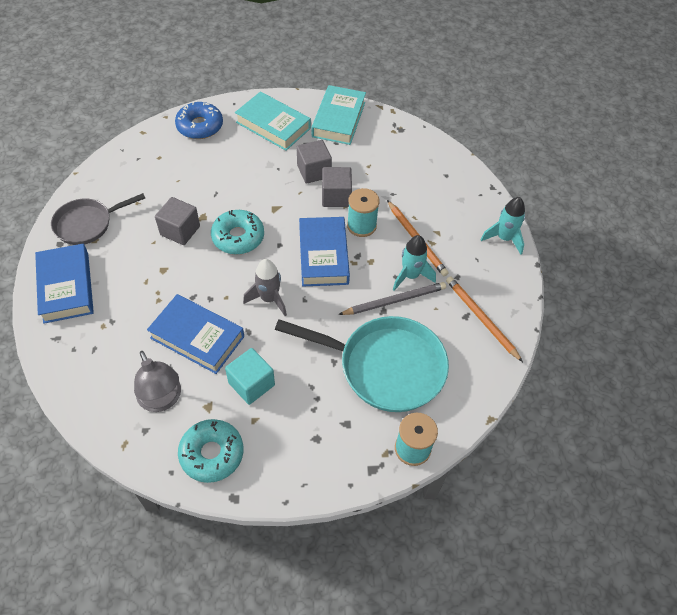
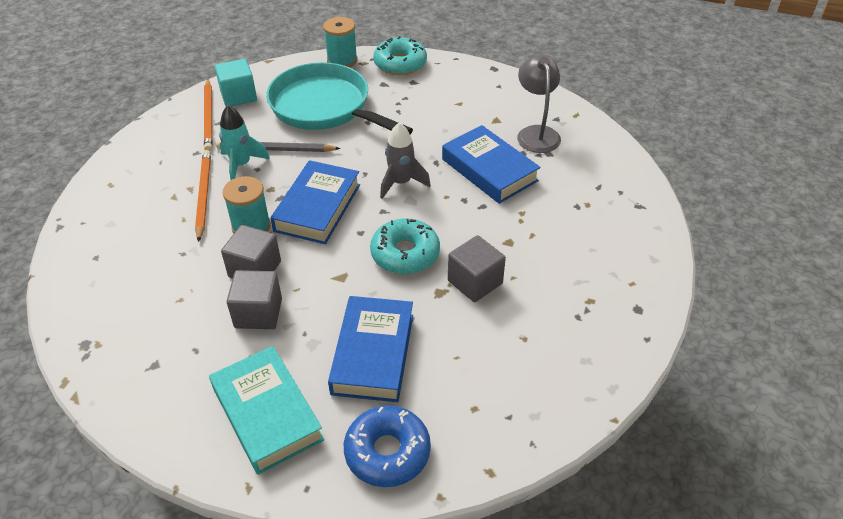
camera: 155 degrees left, 10 degrees down
blue book [35,244,94,324] -> blue book moved to [328,296,413,402]
grey pan [51,193,145,245] -> none
turquoise donut [178,419,243,483] -> turquoise donut moved to [373,36,427,75]
turquoise cube [225,348,275,405] -> turquoise cube moved to [215,59,257,107]
turquoise book [312,85,366,145] -> none
turquoise rocket [481,197,525,255] -> none

